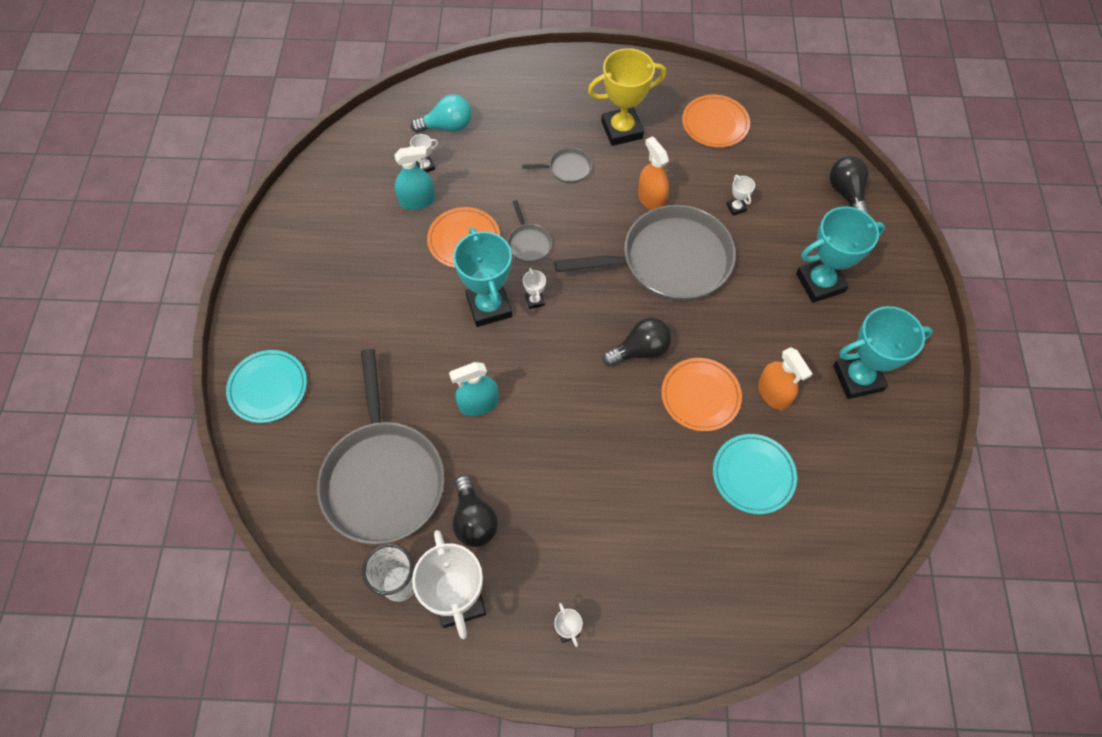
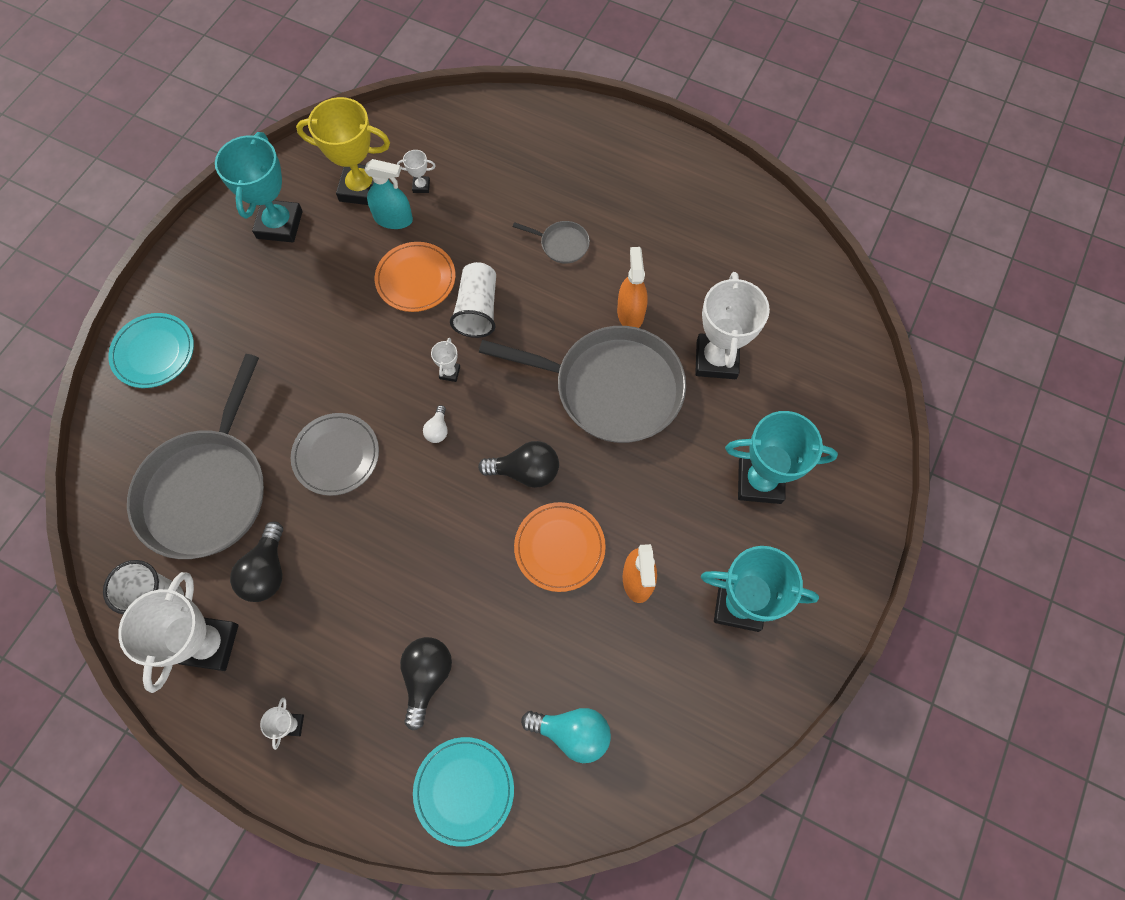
camera: 25 degrees right, 5 degrees up
turquoise light bulb [411,94,472,133] -> turquoise light bulb moved to [521,708,611,763]
turquoise spray bottle [449,362,499,416] -> grey plate [291,413,379,496]
turquoise trophy [453,228,512,327] -> turquoise trophy moved to [215,132,303,243]
grey pan [507,200,552,263] -> white cup [450,262,496,338]
yellow trophy [588,48,666,146] -> yellow trophy moved to [296,97,390,205]
orange plate [682,95,750,148] -> none
turquoise plate [713,434,797,514] -> turquoise plate moved to [413,737,514,847]
white trophy [727,175,755,216] -> white trophy [695,272,770,379], size x2.34
black light bulb [830,156,869,215] -> black light bulb moved to [400,637,452,731]
none -> white light bulb [423,405,448,443]

